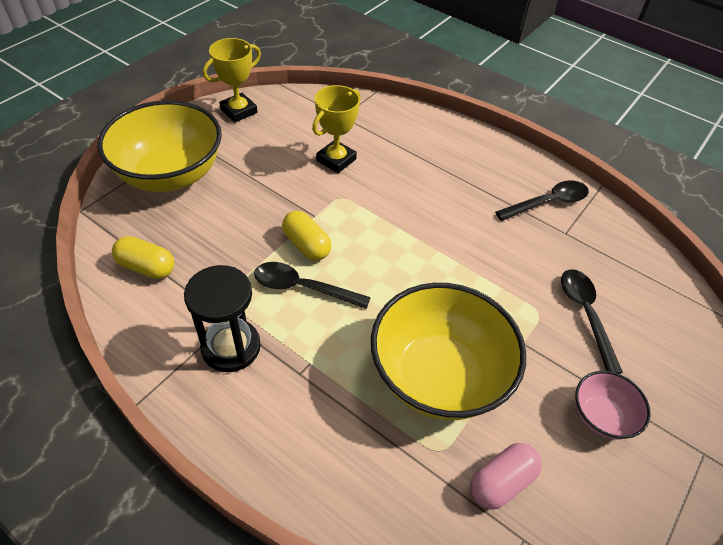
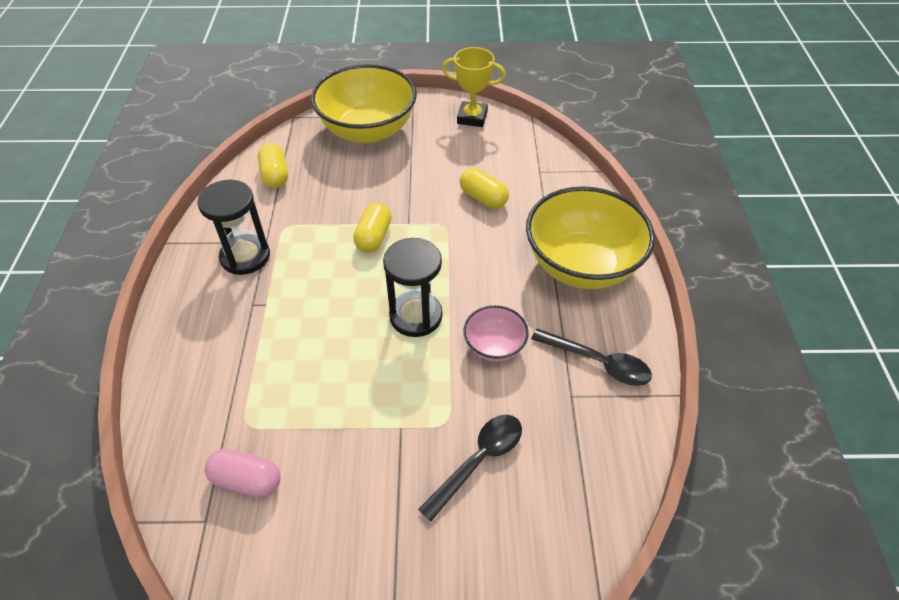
camera: 55 degrees right, 0 degrees up
black spoon [254,262,371,309] -> none
yellow trophy [312,85,361,173] -> yellow capsule [460,168,509,209]
yellow bowl [371,283,526,420] -> yellow bowl moved to [526,186,655,289]
pink bowl [575,371,651,439] -> pink bowl moved to [463,305,529,362]
none -> black hourglass [383,238,443,337]

